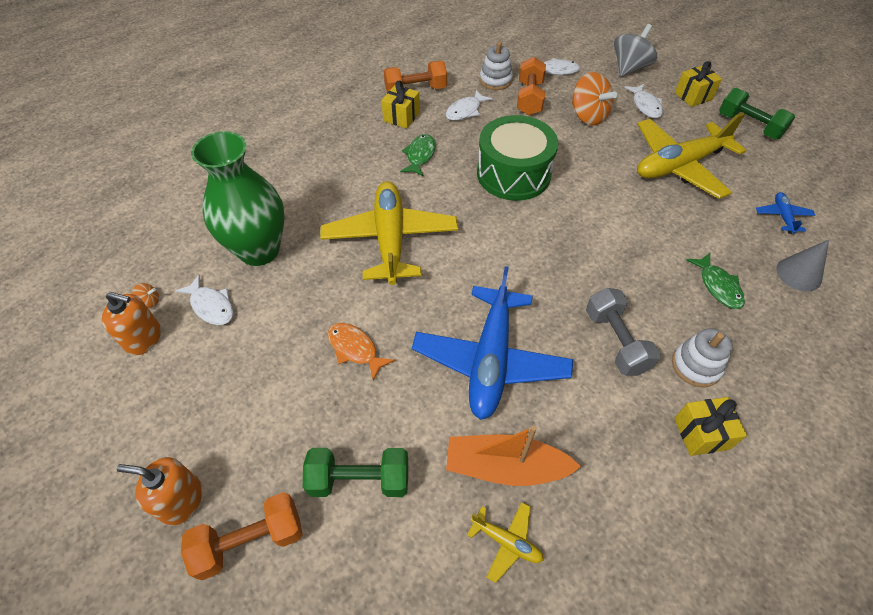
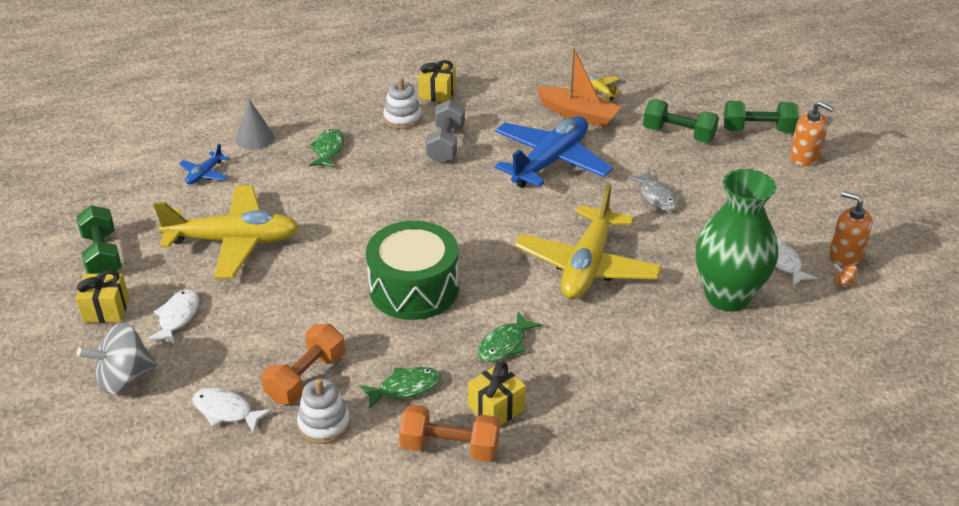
camera: 155 degrees left, 15 degrees down
orange dumbbell [181,492,303,580] -> green dumbbell [724,101,799,132]
orange fish [328,323,395,381] -> grey fish [627,171,678,211]
white fish [446,90,492,121] -> green fish [359,367,441,409]
orange spinning top [572,72,617,125] -> none

